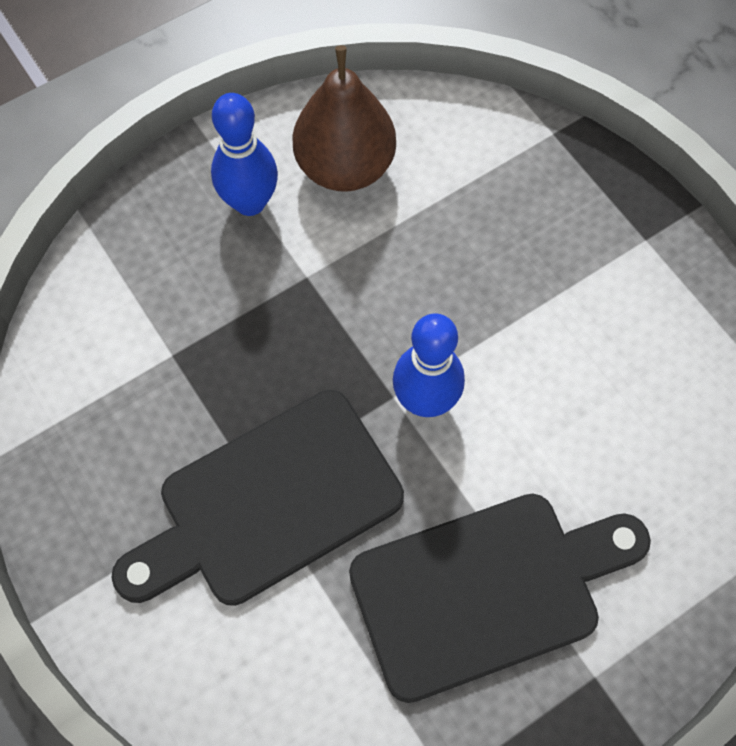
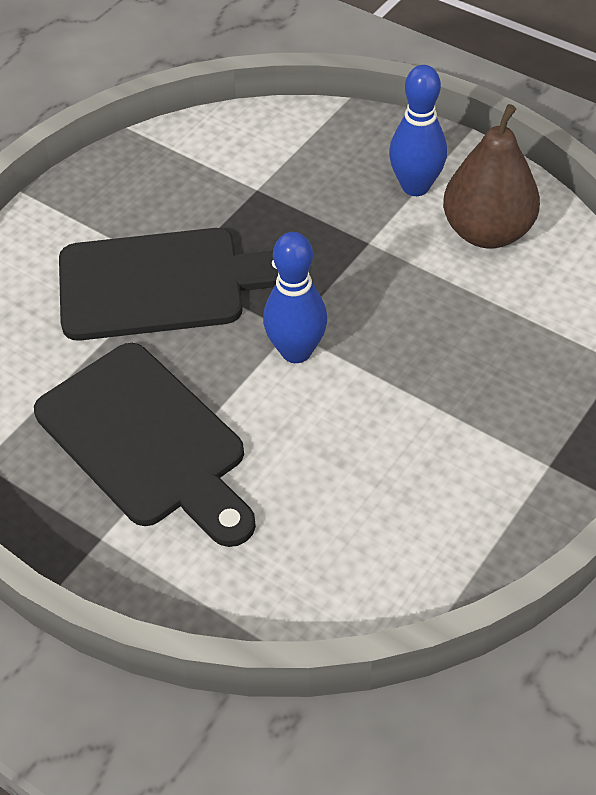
camera: 70 degrees right, 15 degrees down
black cutting board [111,390,404,606] -> black cutting board turned 135 degrees clockwise [59,228,279,341]

